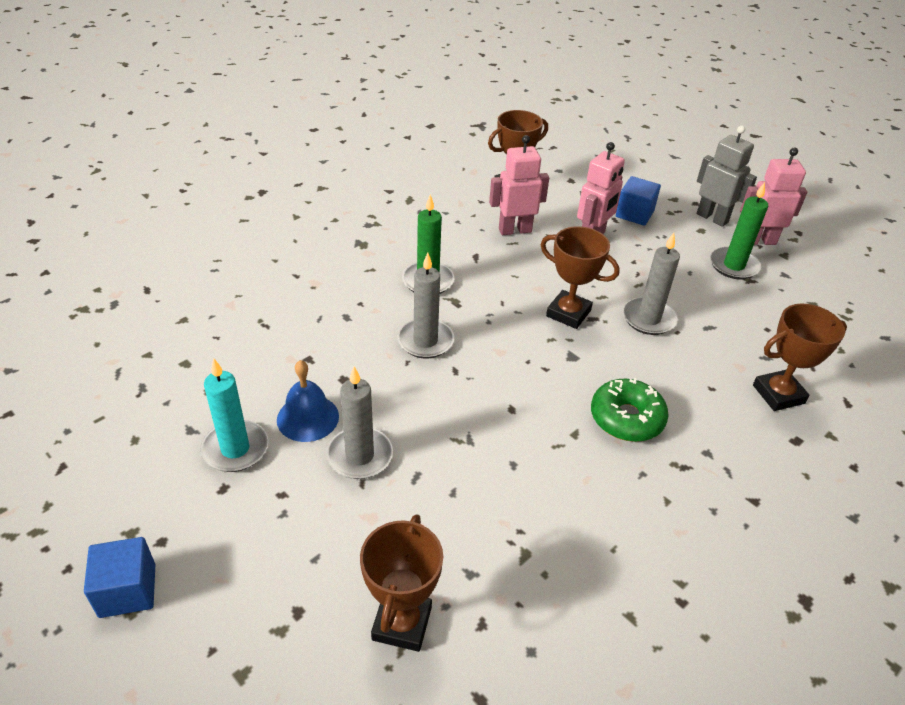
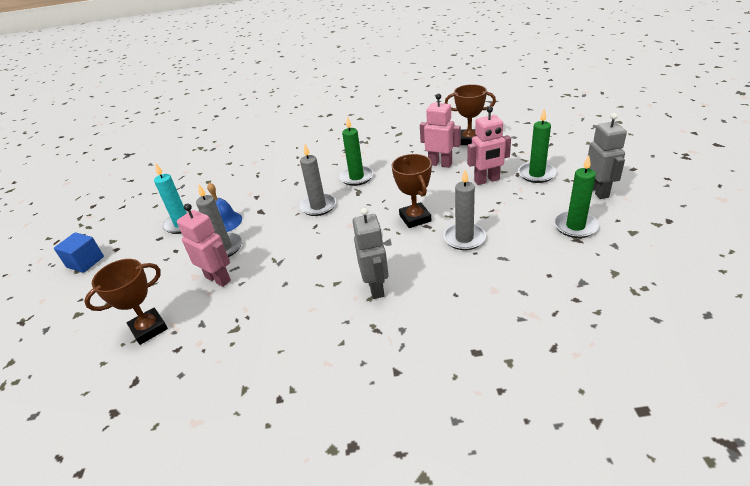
camera: 45 degrees right, 5 degrees down
green donut [591,378,669,442] -> grey robot [352,207,389,299]
blue cube [616,176,661,226] -> green candle [518,109,556,183]
pink robot [740,148,807,245] -> pink robot moved to [177,203,231,287]
brown trophy [753,304,847,411] -> none

